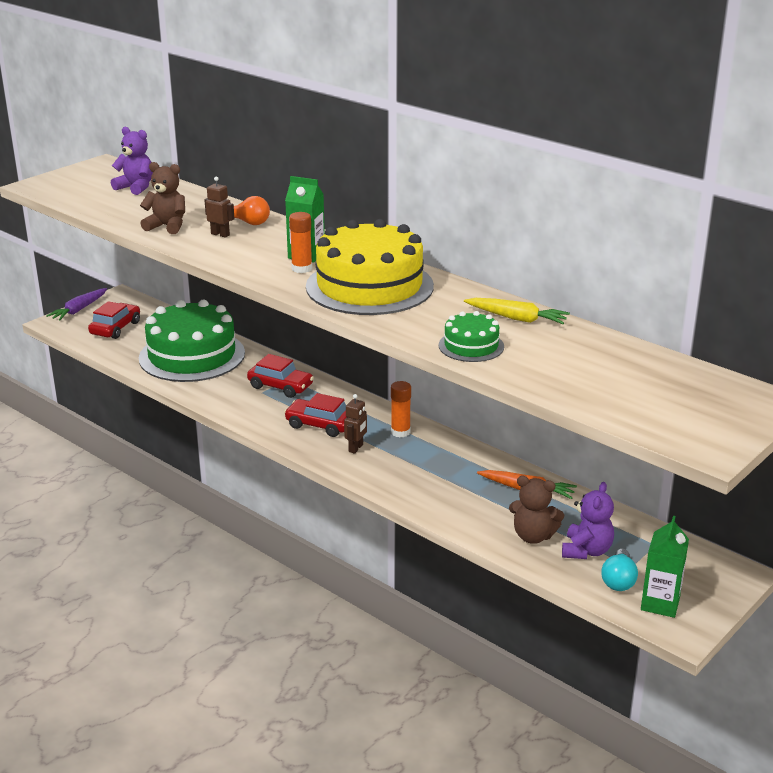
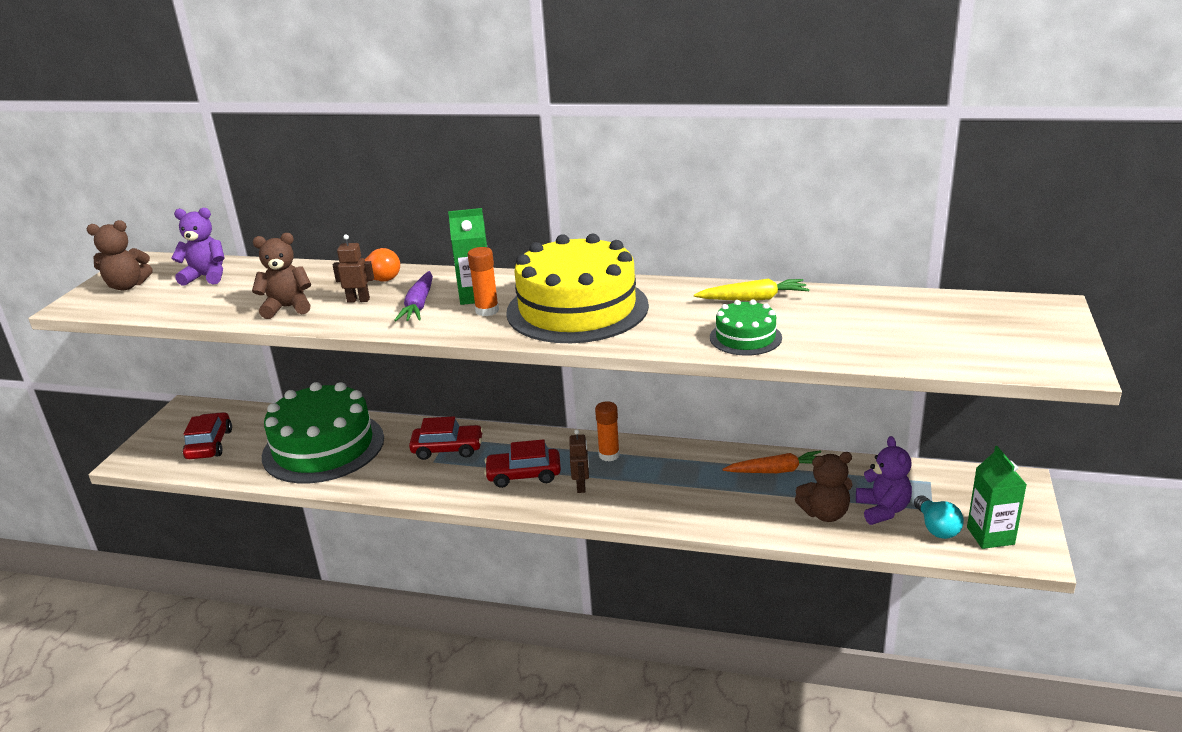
camera: 25 degrees left, 0 degrees up
purple carrot [46,288,107,321] -> purple carrot moved to [394,271,433,321]
none -> brown teddy bear [87,220,153,290]

